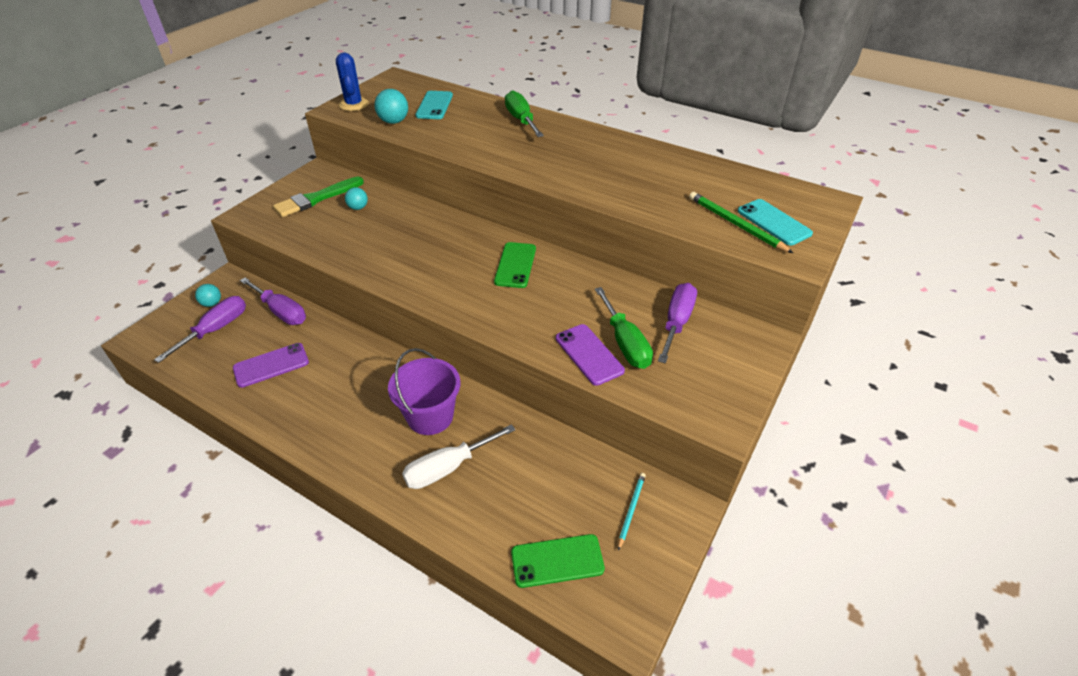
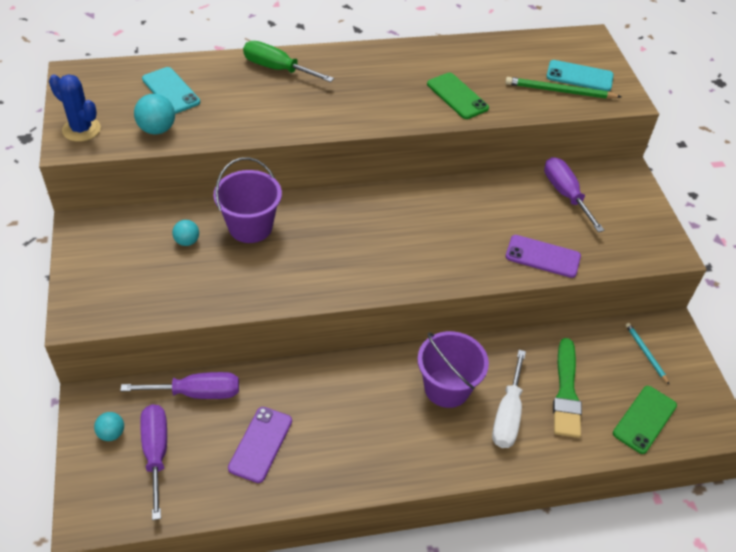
camera: 45 degrees left, 5 degrees up
green brush [273,176,364,217] -> green brush moved to [553,338,582,438]
green phone [494,242,536,288] -> green phone moved to [427,73,489,119]
green screwdriver [595,287,653,369] -> none
none -> purple bucket [214,157,282,243]

